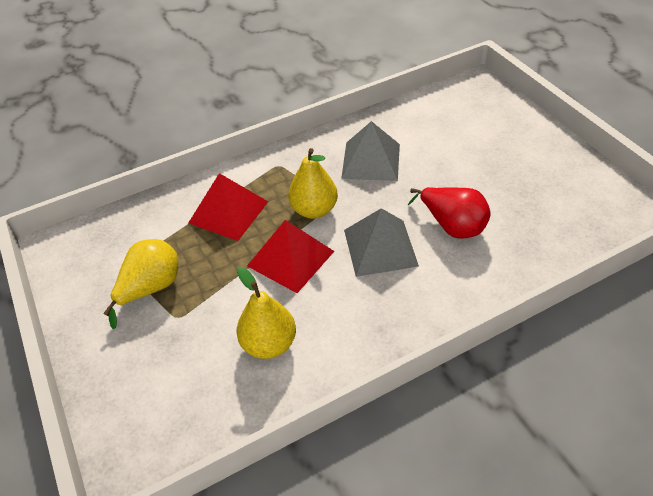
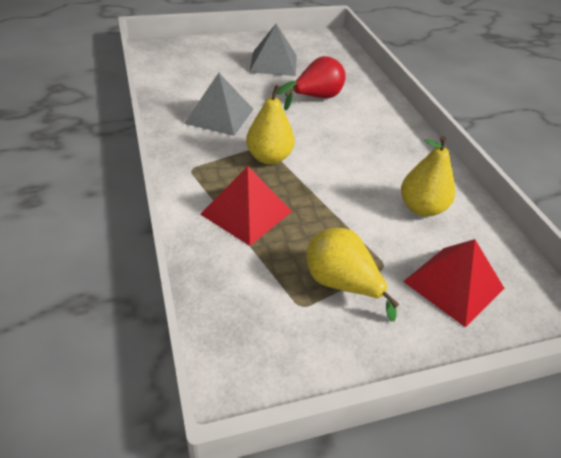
camera: 85 degrees left, 5 degrees down
red pyramid [247,220,334,293] -> red pyramid moved to [403,239,504,327]
grey pyramid [344,208,419,277] -> grey pyramid moved to [250,24,297,76]

